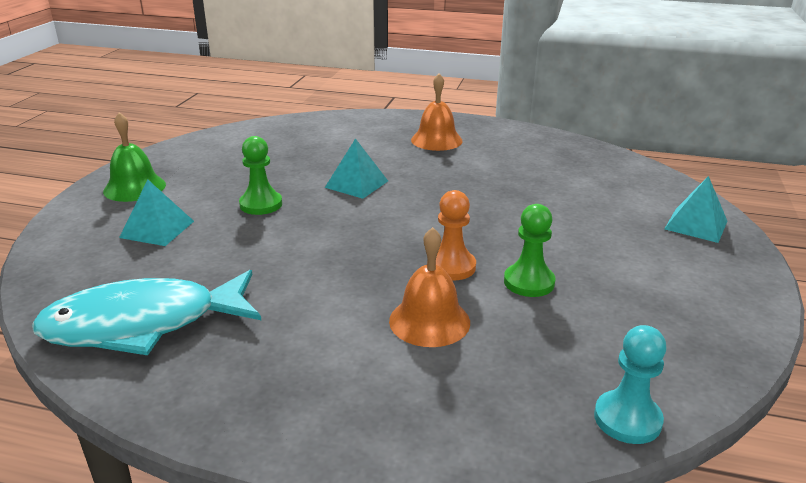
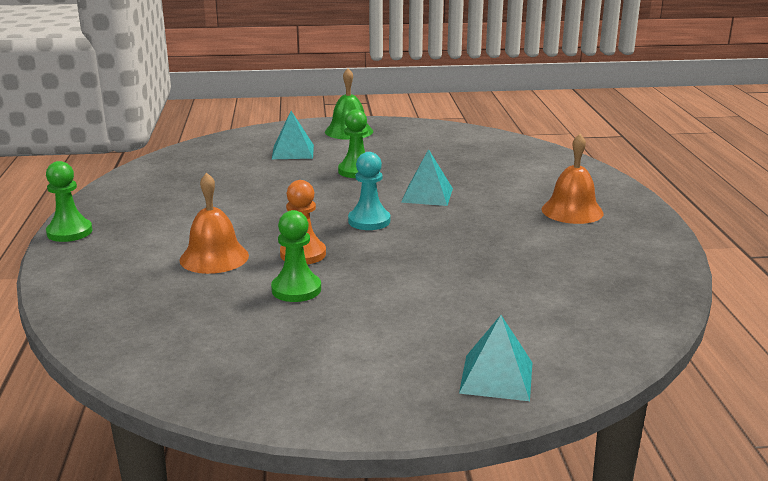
camera: 70 degrees right, 5 degrees down
turquoise fish [32,270,261,355] -> none
turquoise pawn [594,325,667,444] -> turquoise pawn moved to [348,152,390,230]
none -> green pawn [46,161,92,242]

